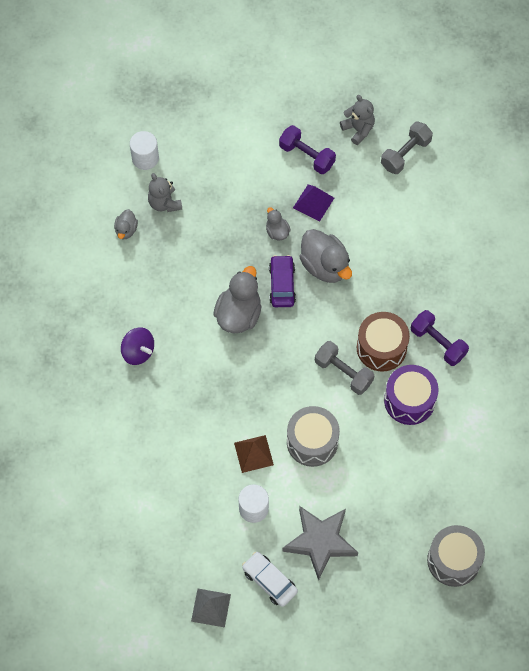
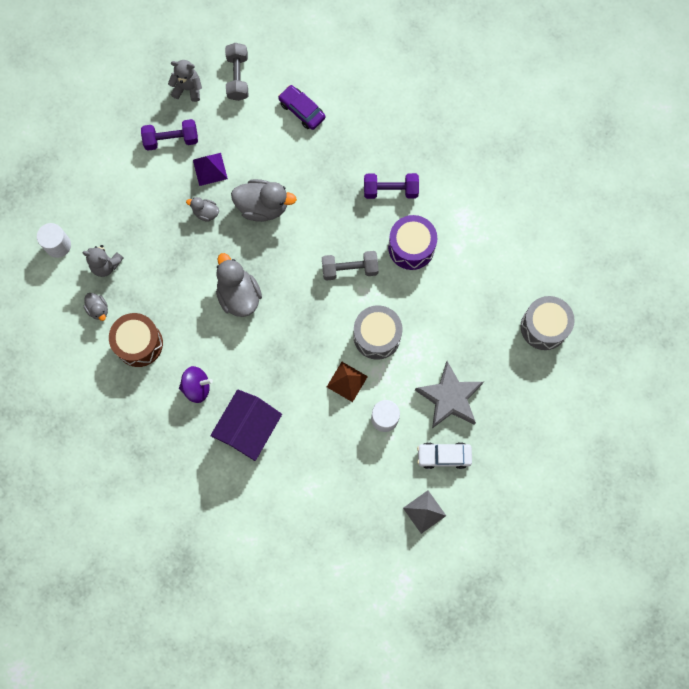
camera: 45 degrees left, 10 degrees up
purple car [269,255,296,307] -> purple car moved to [278,85,326,130]
brown drum [357,312,410,371] -> brown drum moved to [109,313,163,367]
none -> purple house [210,389,282,461]

